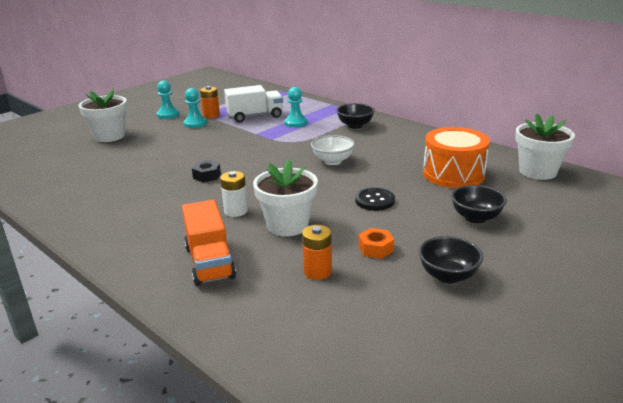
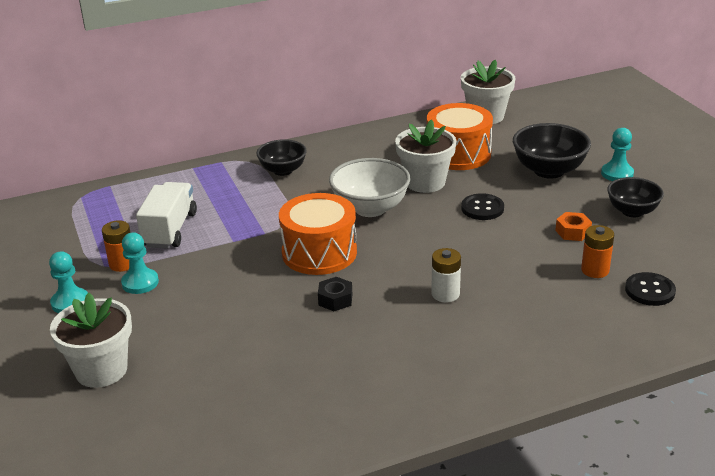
camera: 65 degrees left, 5 degrees up
orange truck [182,200,236,286] -> none
white flower pot [253,160,318,236] -> white flower pot moved to [395,119,456,193]
turquoise pawn [284,87,308,128] -> turquoise pawn moved to [601,128,634,181]
white bowl [311,135,355,165] -> white bowl [329,158,410,217], size x1.51
black bowl [451,185,507,223] -> black bowl [513,123,591,179], size x1.51
none -> orange drum [279,193,357,275]
none -> black button [625,272,676,306]

